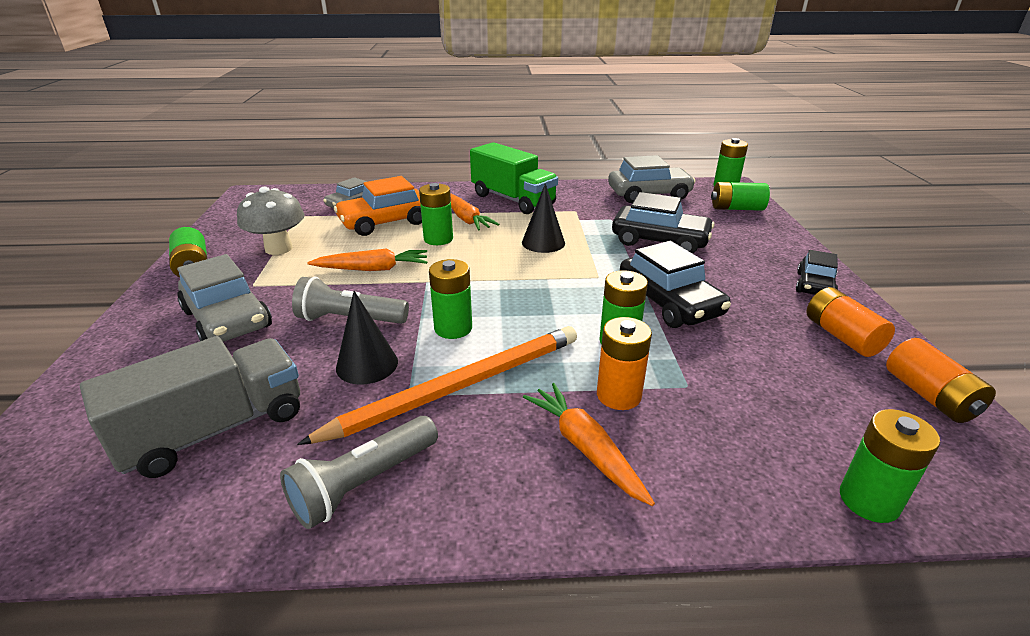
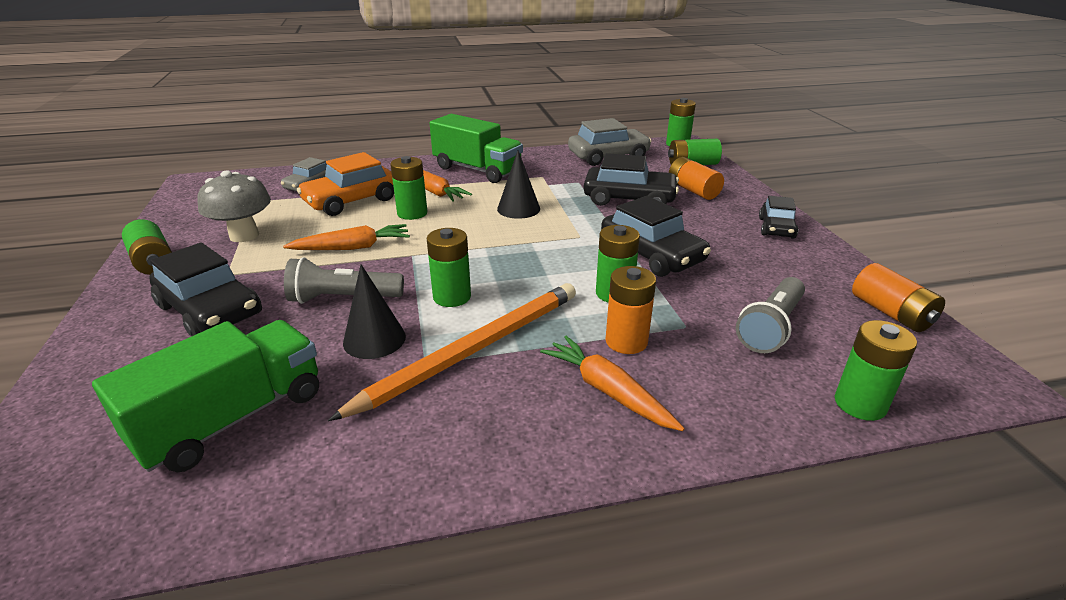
camera: 10 degrees left, 0 degrees up
grey truck [80,336,300,478] -> green truck [92,320,319,472]
grey car [177,254,272,342] -> black car [149,242,262,337]
grey flashlight [280,416,438,529] -> grey flashlight moved to [736,277,805,353]
orange battery [806,287,895,357] -> orange battery moved to [669,157,724,200]

